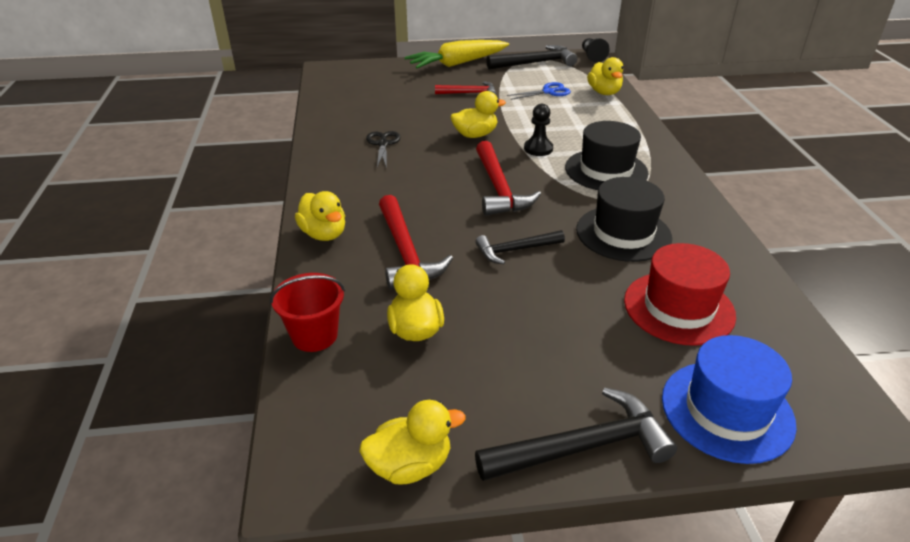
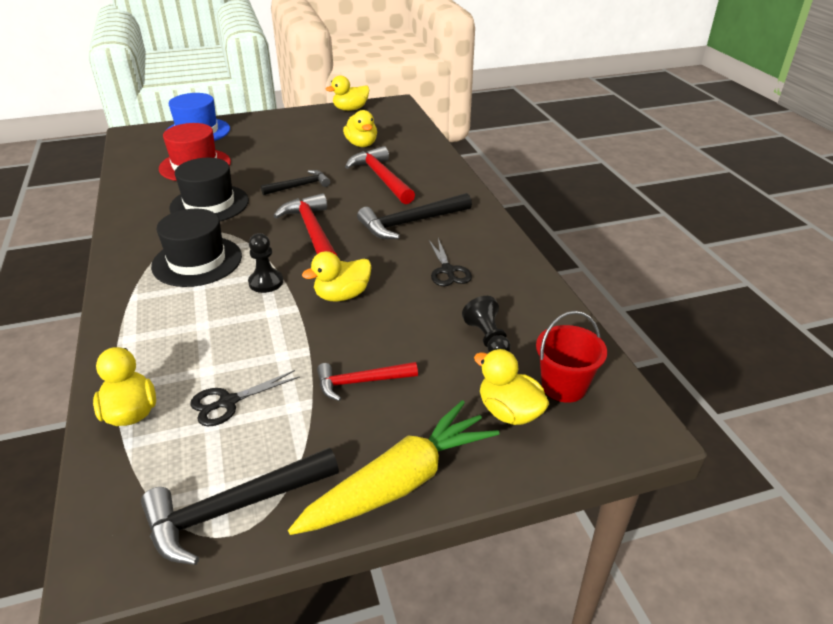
camera: 170 degrees right, 0 degrees up
red bucket [270,273,345,352] -> red bucket moved to [536,311,607,403]
yellow duck [295,191,345,241] -> yellow duck moved to [474,349,549,425]
black hammer [475,387,677,481] -> black hammer moved to [357,193,472,239]
blue scissors [507,82,571,100] -> black scissors [190,370,300,426]
black pawn [582,38,610,63] -> black pawn moved to [462,296,511,352]

